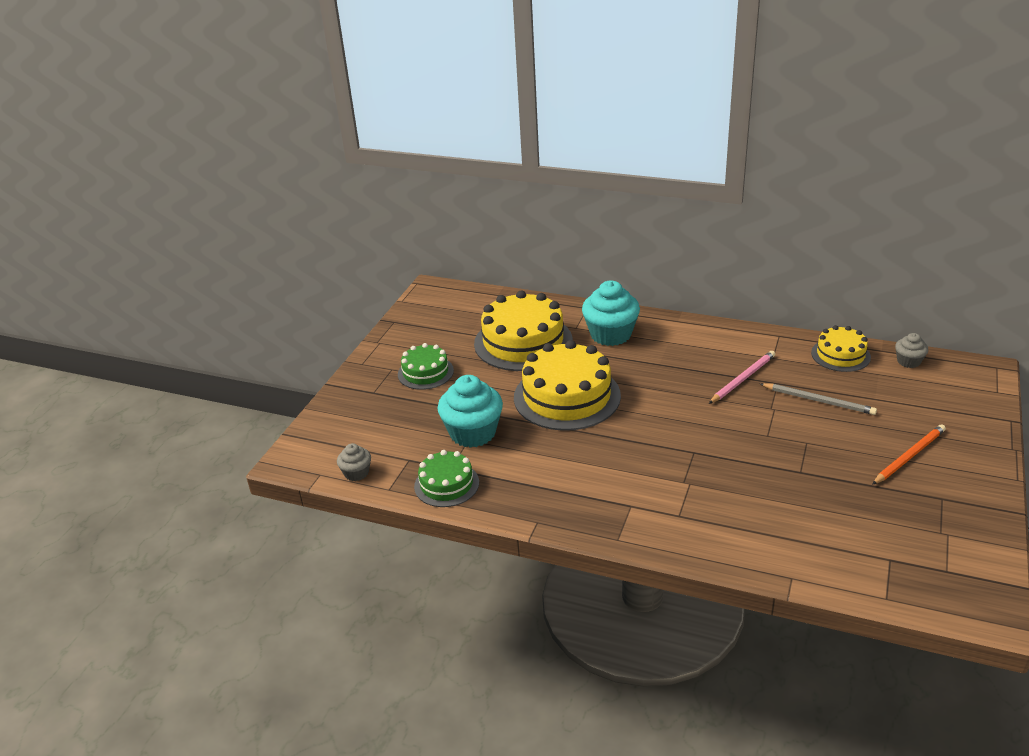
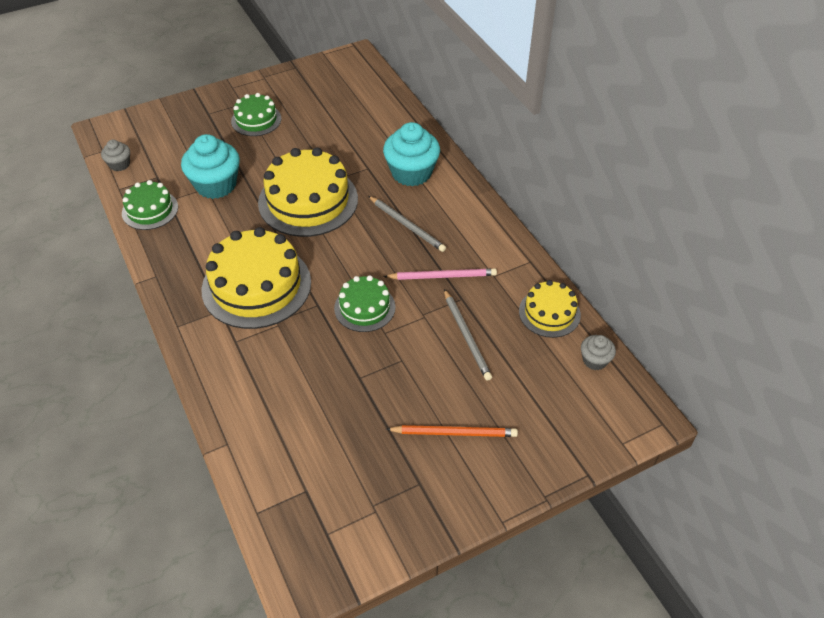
camera: 40 degrees right, 15 degrees up
yellow cake [474,291,573,371] -> yellow cake moved to [201,227,311,329]
none -> green cake [334,275,395,332]
none -> grey pencil [368,196,446,252]

